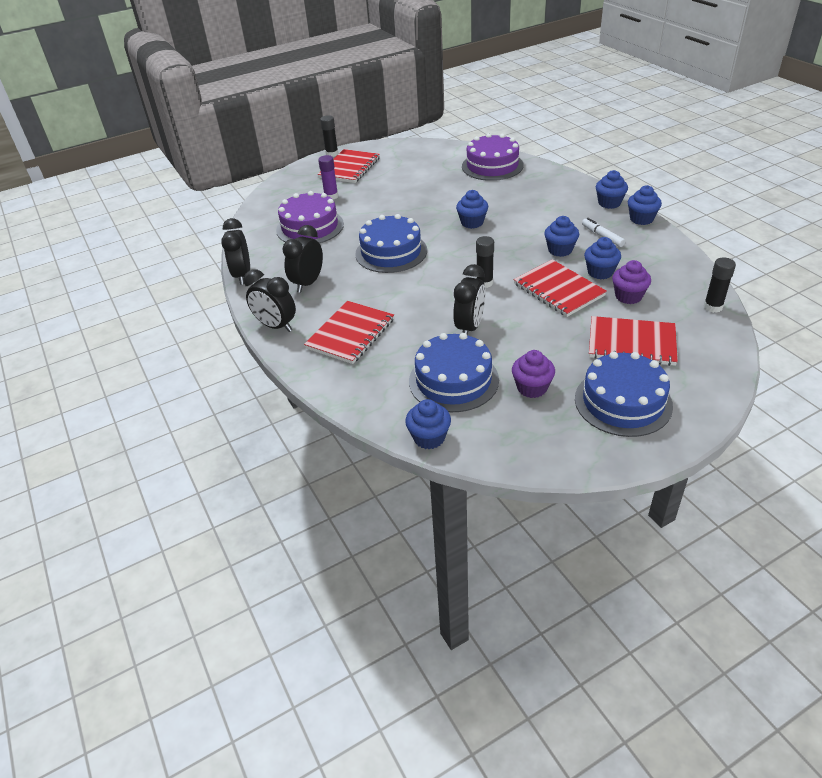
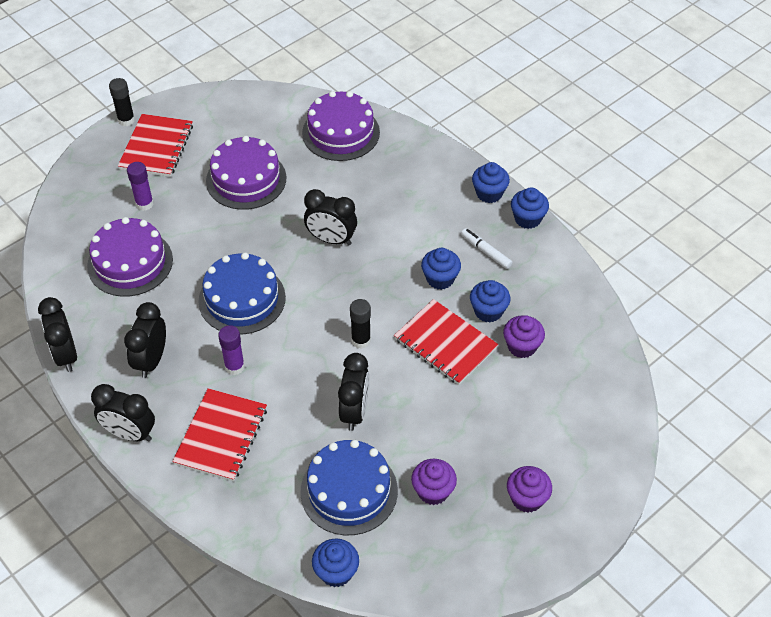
camera: 15 degrees left, 10 degrees up
blue cupcake [456,190,488,229] -> black clock [304,189,357,246]
blue cake [575,352,673,437] -> purple cupcake [507,466,552,513]
red notebook [589,316,678,366] -> none
black glue stick [704,257,736,313] -> none
none -> purple cake [206,136,286,210]
none -> purple glue stick [218,325,245,375]

